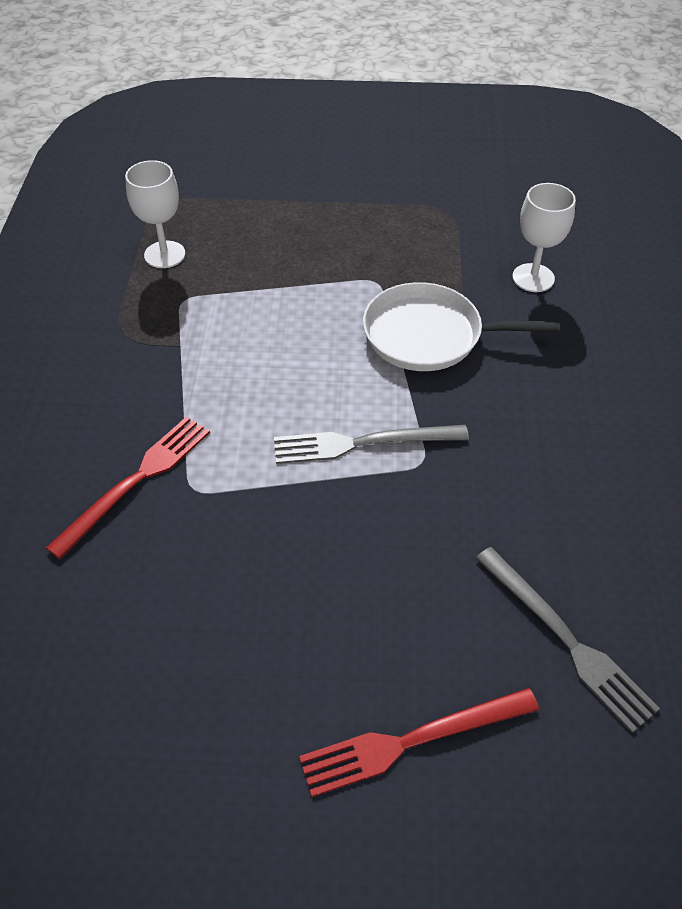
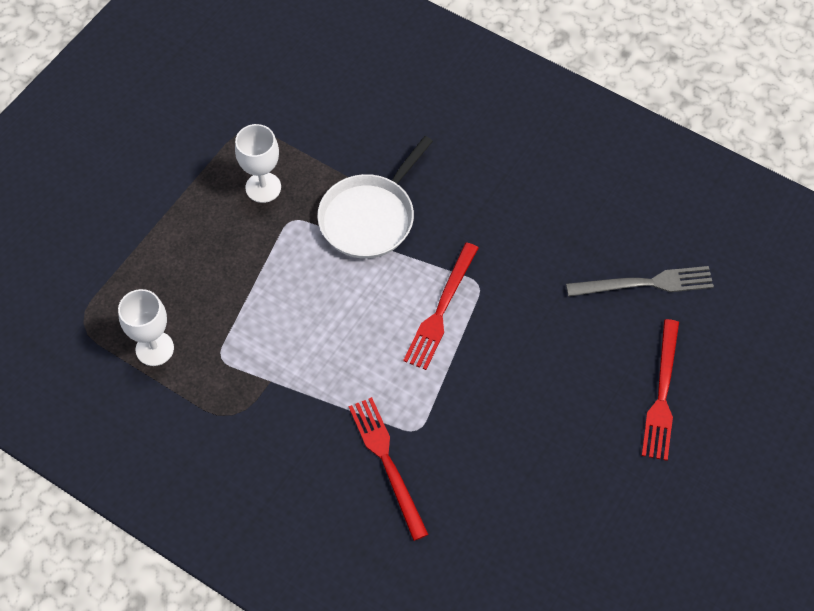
camera: 60 degrees left, 10 degrees up
grey fork [274,425,469,464] -> red fork [403,242,478,370]
white goblet [512,183,576,292] -> white goblet moved to [235,124,281,203]

